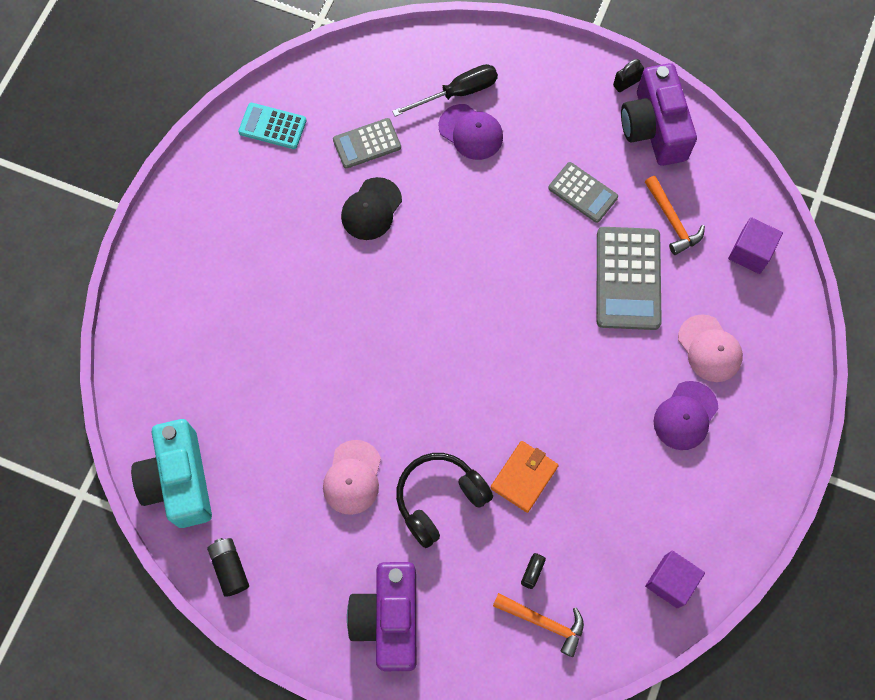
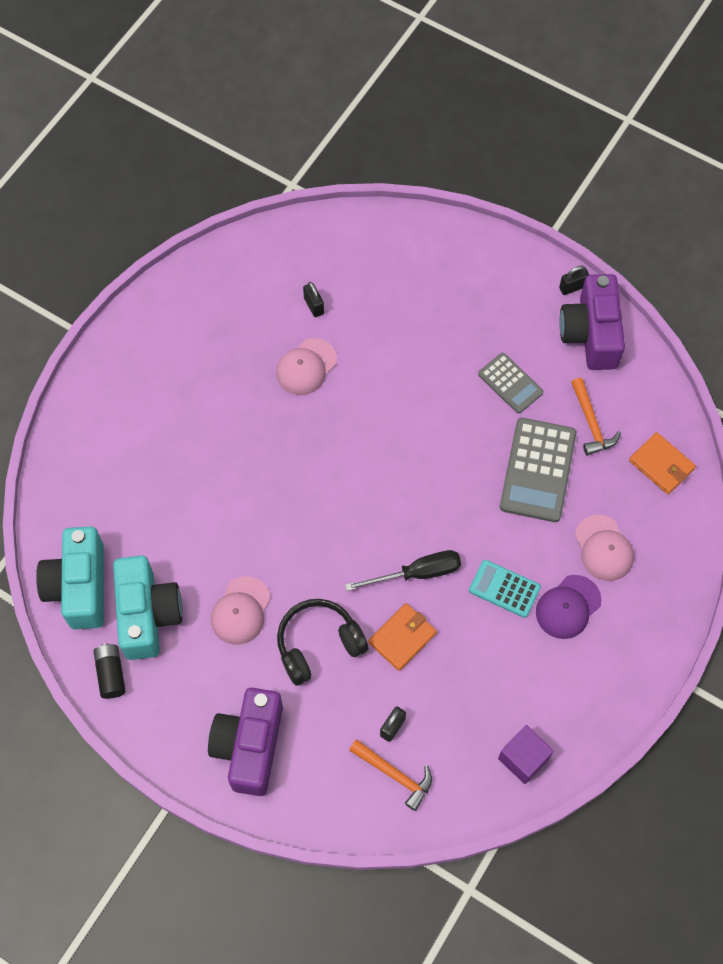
camera: 10 degrees right, 5 degrees down
turquoise calculator [238,103,307,149] -> turquoise calculator moved to [469,560,541,618]
grey calculator [333,118,401,169] -> black padlock [303,282,324,317]
black cap [341,177,402,240] -> pink cap [276,338,337,395]
black screwdriver [392,64,498,117] -> black screwdriver moved to [345,550,461,591]
purple cap [439,104,503,160] -> none
purple cube [728,217,783,274] -> orange wallet [629,432,696,494]
none -> turquoise camera [113,556,183,660]

